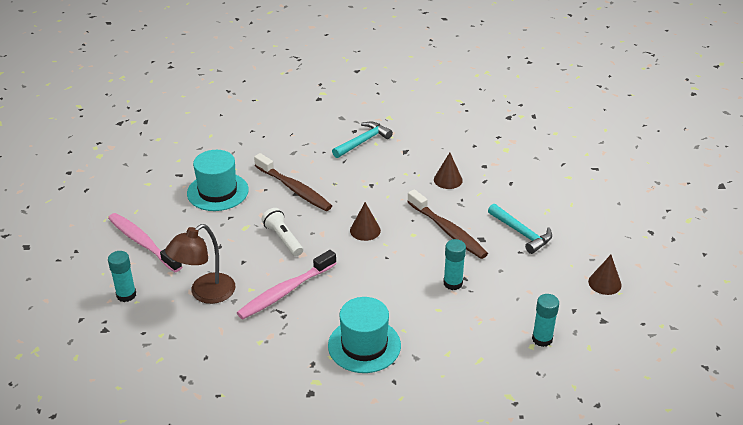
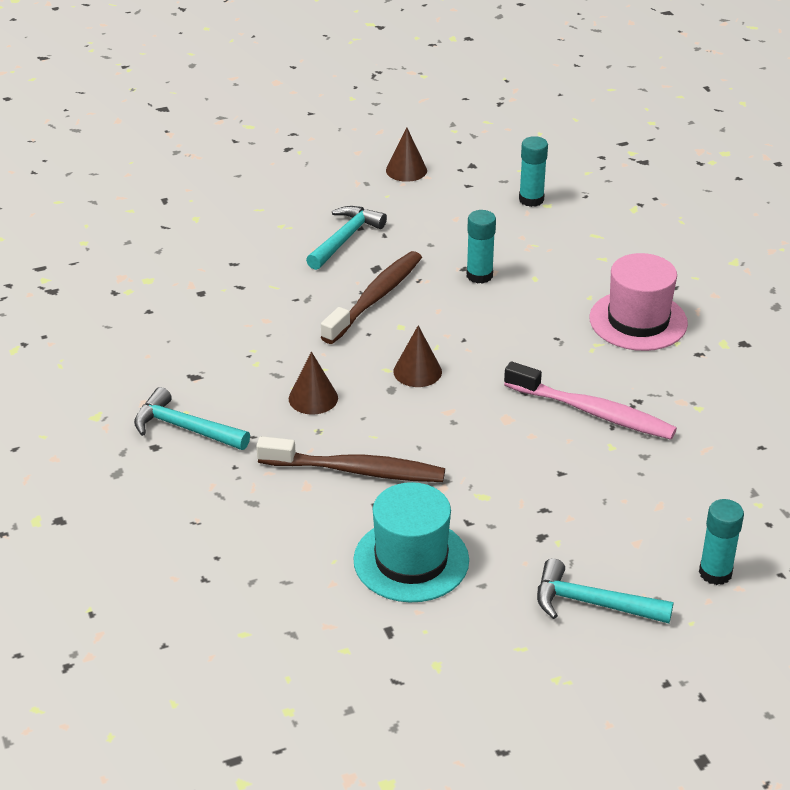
camera: 110 degrees left, 0 degrees up
pink toothbrush [108,213,183,272] -> turquoise hammer [537,558,674,623]
brown lamp [165,224,235,304] -> none
brown toothbrush [254,153,332,211] -> brown toothbrush turned 75 degrees clockwise [256,436,445,482]
white flashlight [262,208,303,256] -> none
turquoise hat [328,297,401,373] -> pink hat [589,253,688,351]
brown cone [434,153,463,189] -> brown cone moved to [289,352,338,415]

